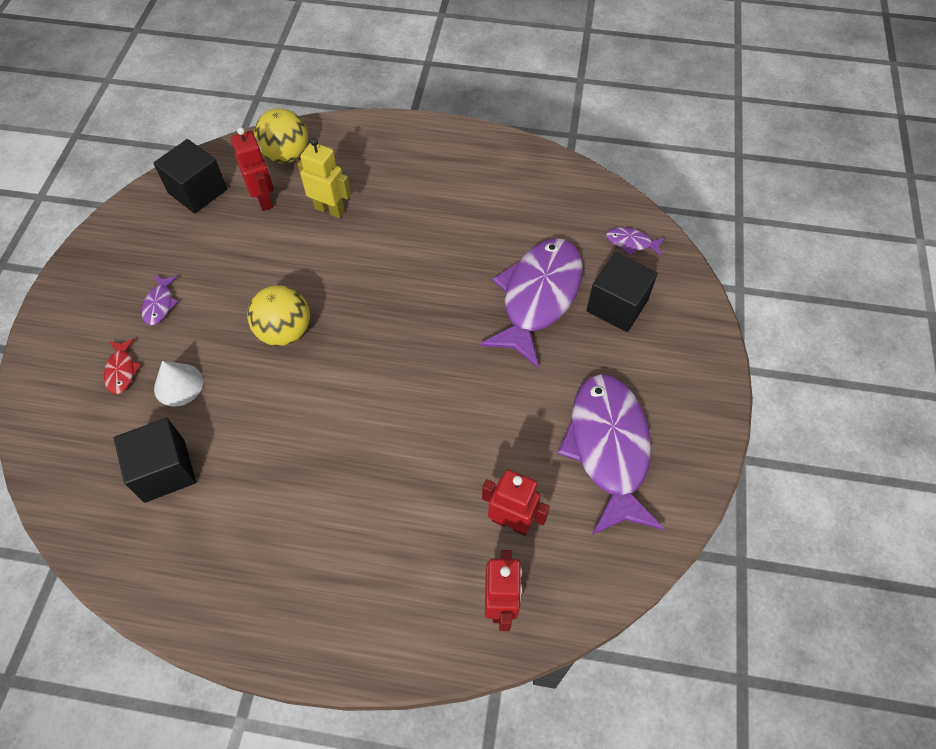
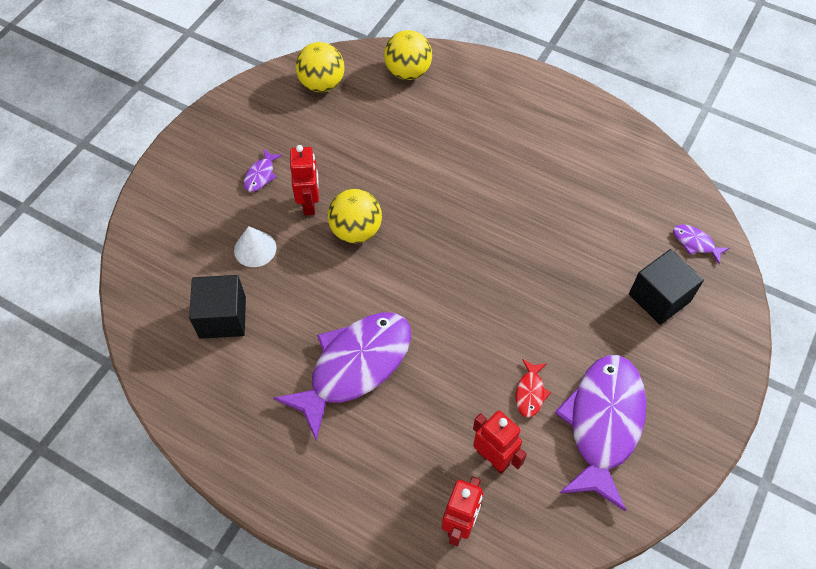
camera: 20 degrees right, 0 degrees up
red fish [104,338,141,394] -> red fish moved to [516,359,551,417]
black cube [153,139,227,214] -> yellow ball [296,42,344,92]
red robot [231,127,274,211] -> red robot moved to [290,145,319,215]
yellow robot [297,138,351,218] -> none
purple fish [479,238,583,369] -> purple fish moved to [273,312,411,441]

